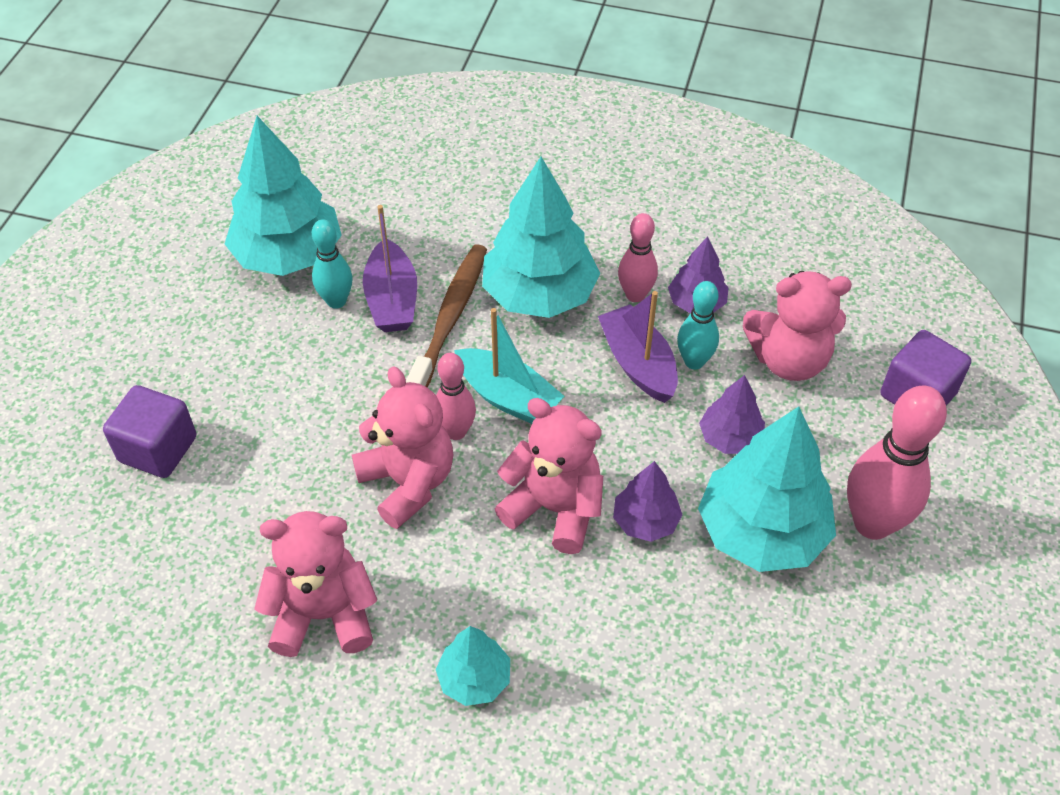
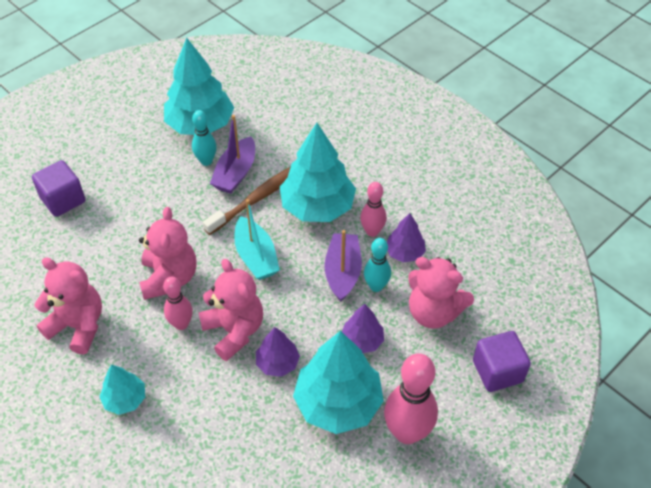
camera: 30 degrees right, 0 degrees up
pink bowling pin [436,353,476,440] -> pink bowling pin moved to [163,277,193,330]

